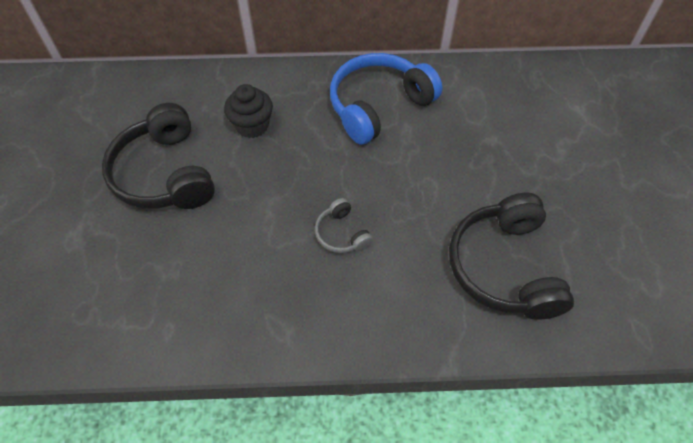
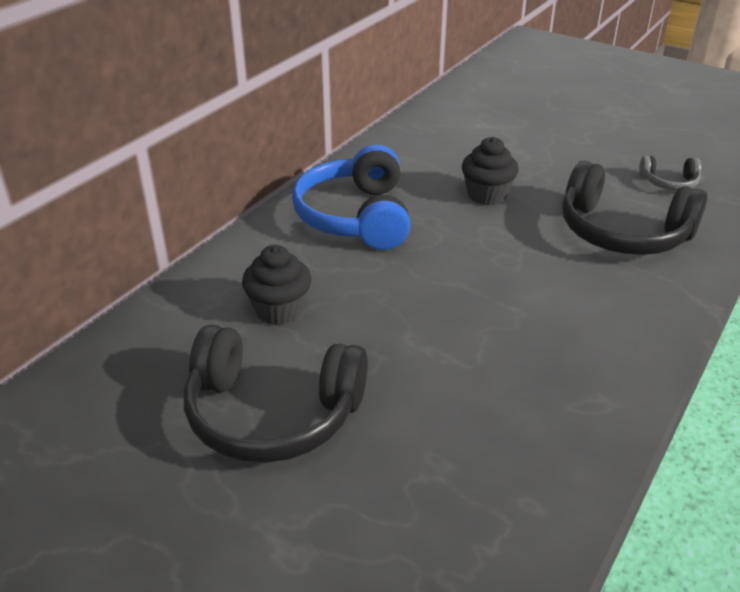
camera: 55 degrees left, 20 degrees down
grey headphones [315,198,373,253] -> grey headphones moved to [639,156,701,190]
none -> black cupcake [462,137,519,205]

